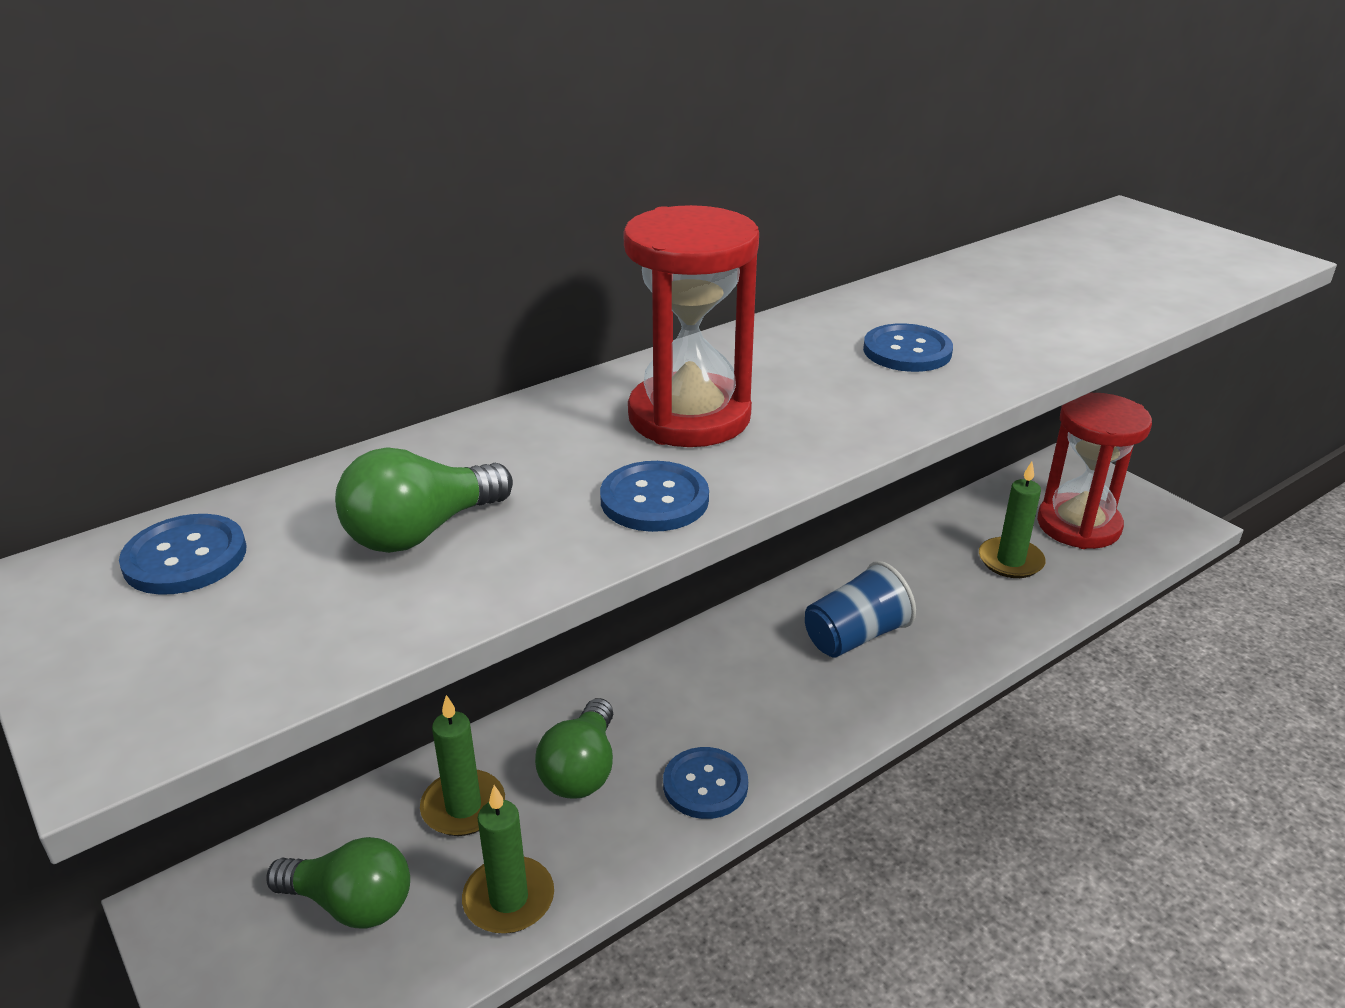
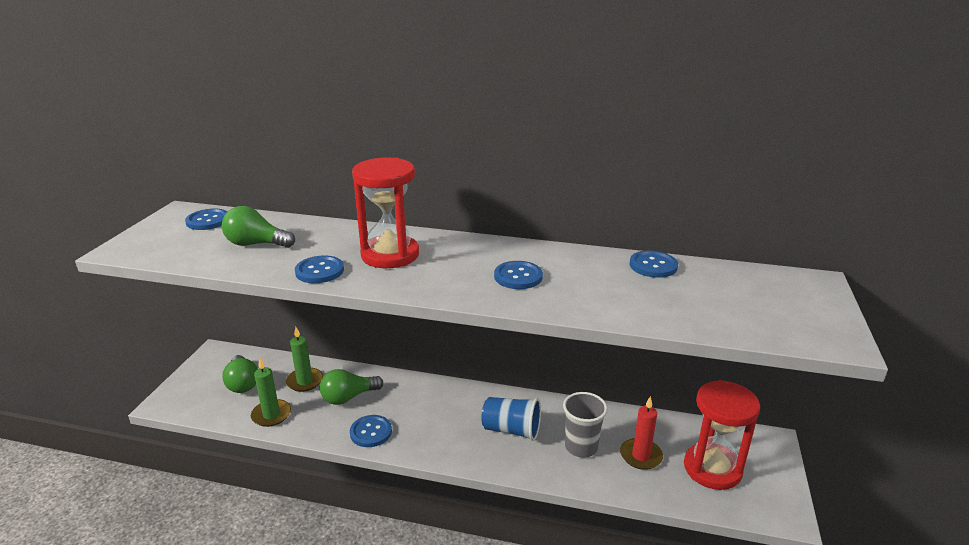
camera: 50 degrees right, 5 degrees down
green candle [979,462,1046,578] -> red candle [620,396,663,470]
none -> grey cup [563,392,608,457]
none -> blue button [630,251,678,278]

